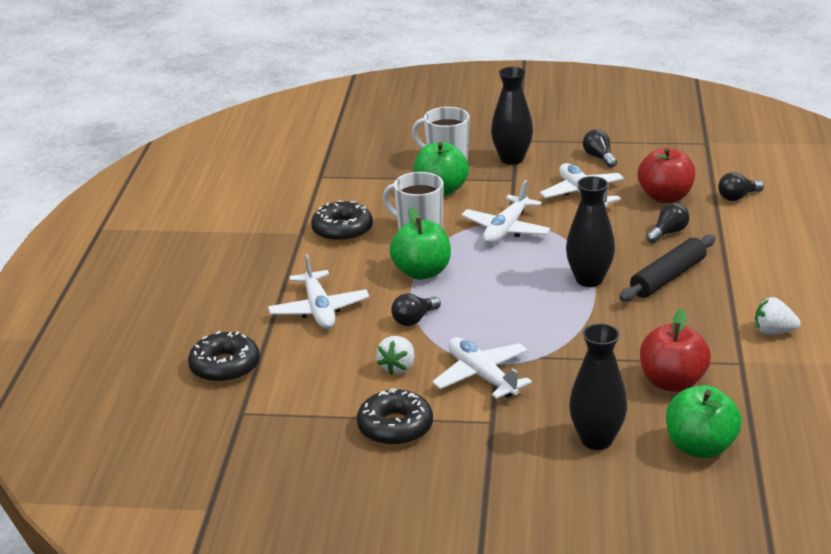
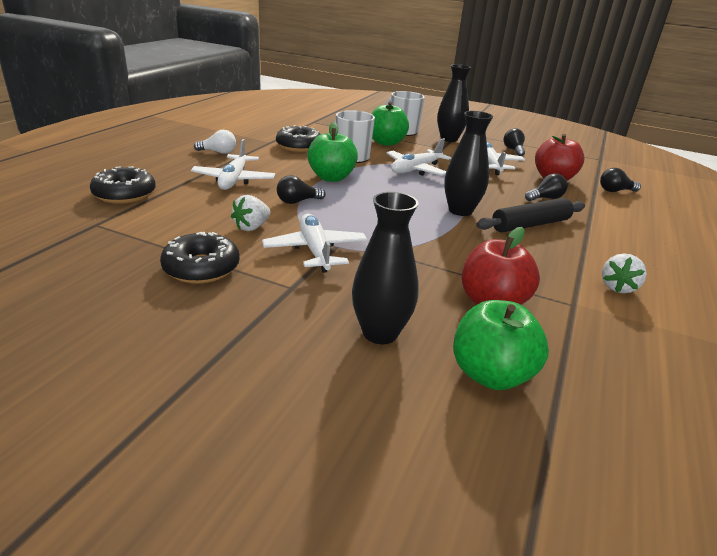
camera: 15 degrees right, 0 degrees up
white strawberry [755,297,800,335] -> white strawberry turned 90 degrees counterclockwise [602,253,647,293]
none -> white light bulb [194,130,236,154]

